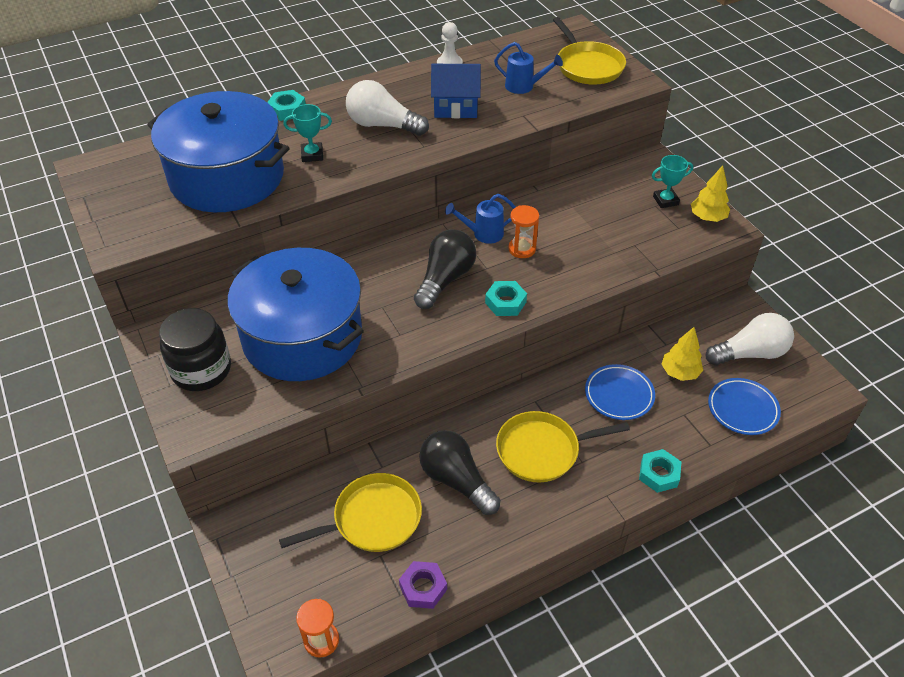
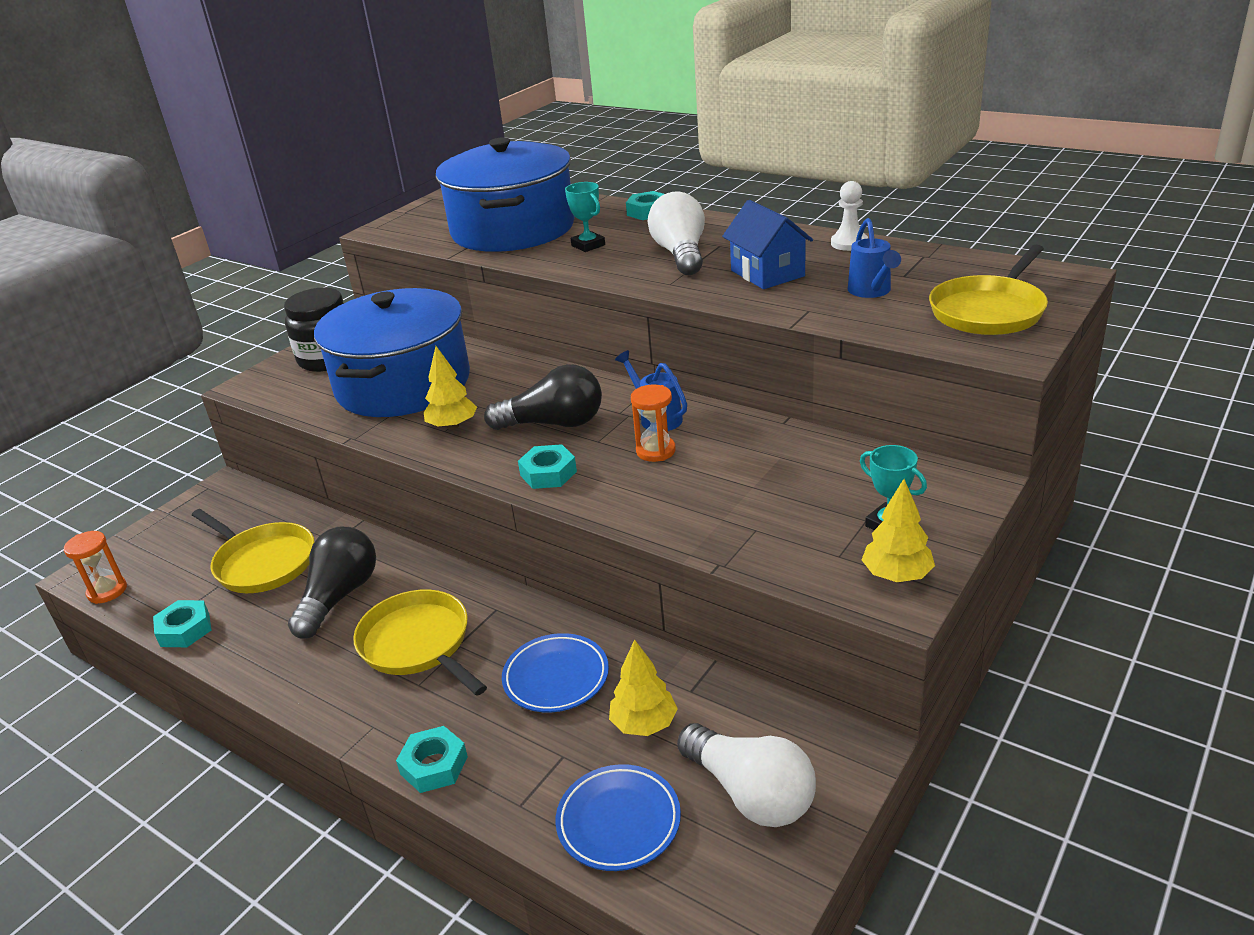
camera: 65 degrees right, 15 degrees down
purple nut [399,561,447,609] -> turquoise nut [153,600,212,647]
none -> yellow tree [424,346,477,430]

